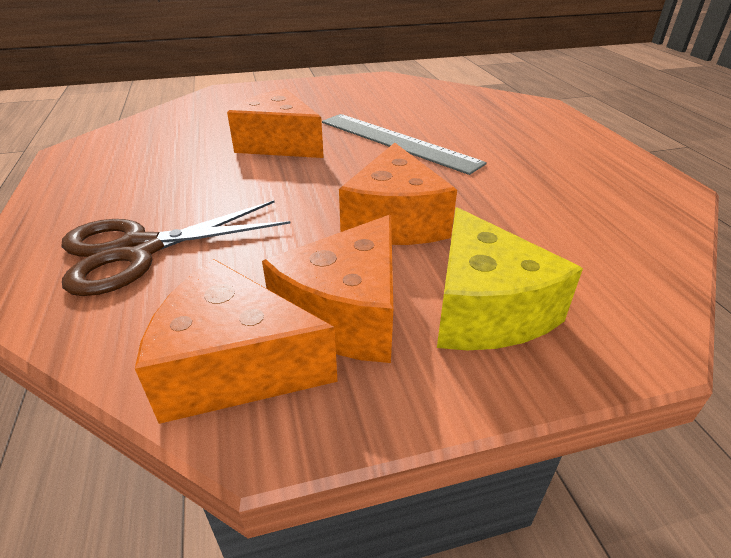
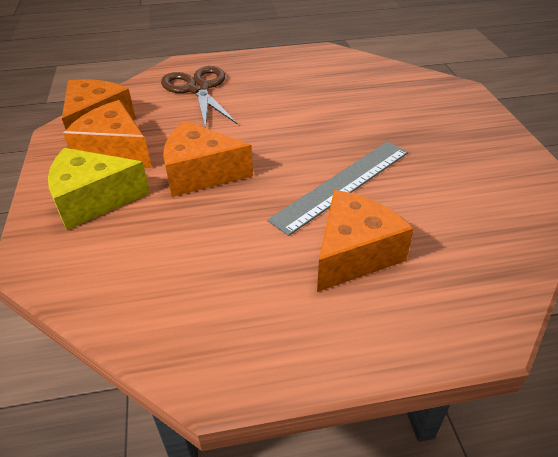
camera: 95 degrees right, 5 degrees up
orange cheese [227,88,324,158] -> orange cheese moved to [317,190,414,292]

